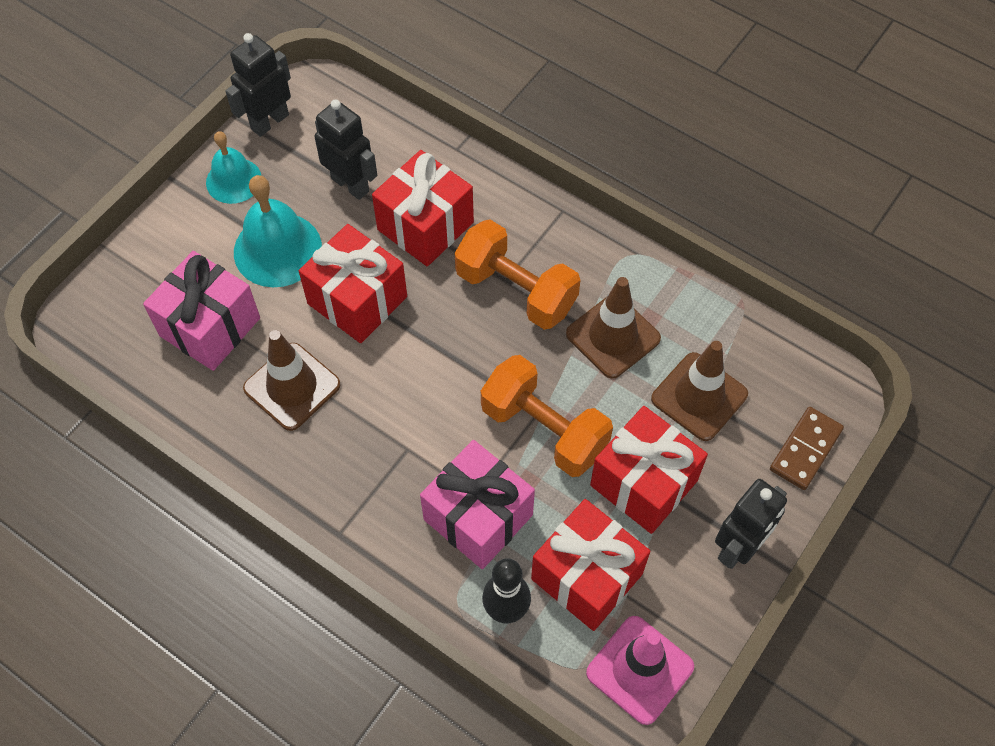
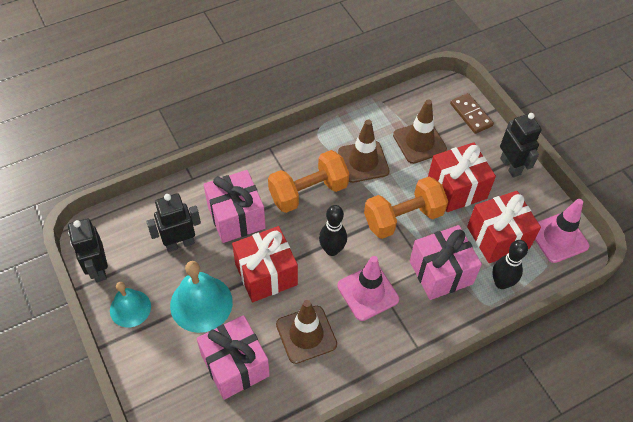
camera: 65 degrees left, 5 degrees down
red gift [372,150,474,266] -> pink gift [204,170,266,243]
none -> black bowling pin [319,205,347,256]
none -> pink traffic cone [337,256,399,321]

